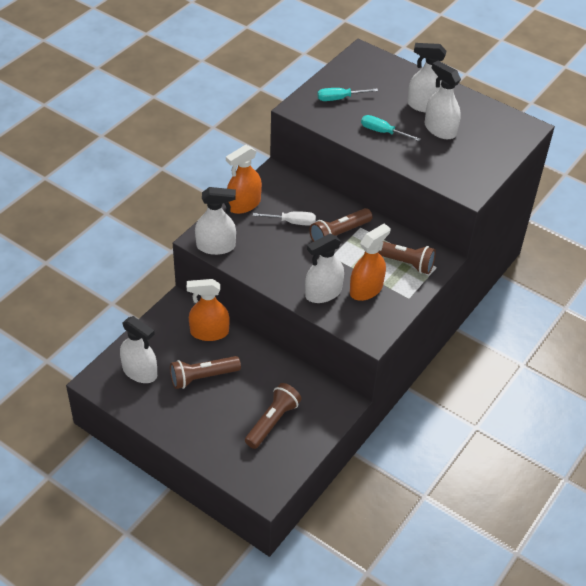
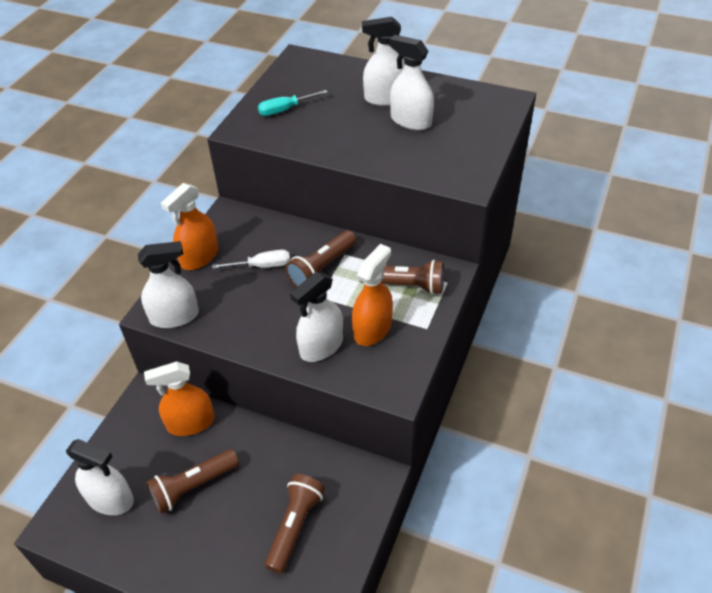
camera: 10 degrees left, 0 degrees up
turquoise screwdriver [361,115,421,141] -> none

